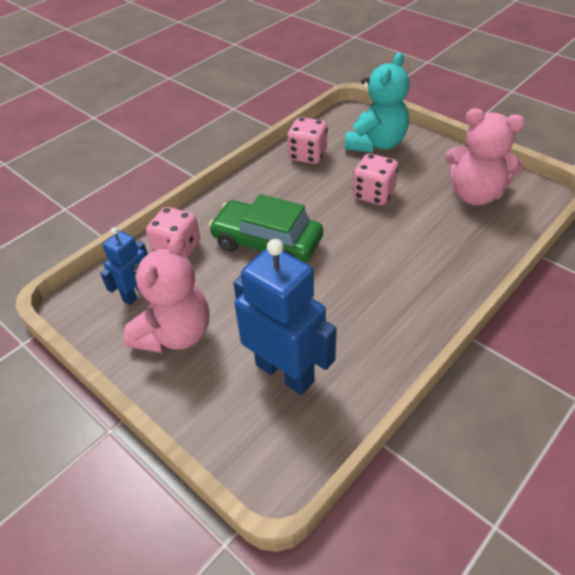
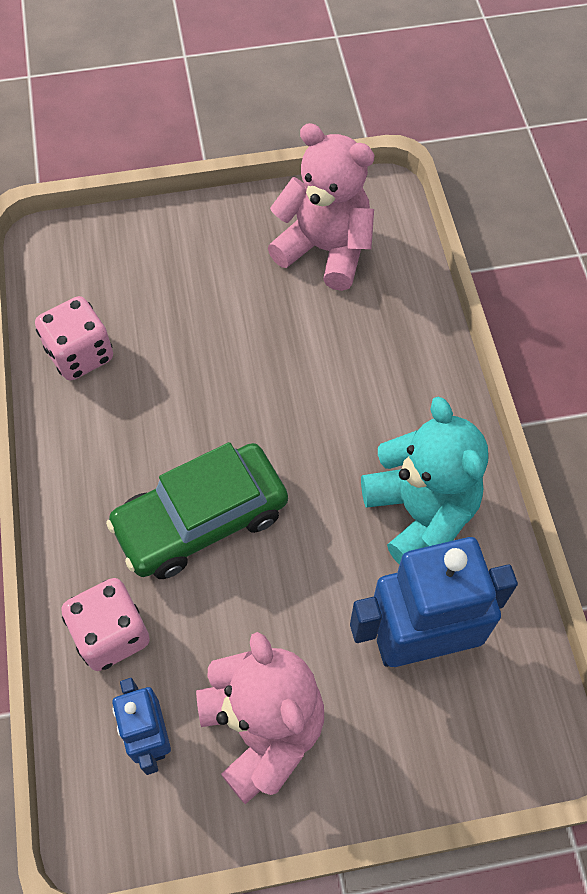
camera: 55 degrees left, 15 degrees up
turquoise teddy bear [345,52,410,153] -> turquoise teddy bear moved to [361,397,488,565]
pink dice [353,154,399,205] -> none
pink teddy bear [445,108,525,205] -> pink teddy bear turned 120 degrees counterclockwise [268,123,374,291]

